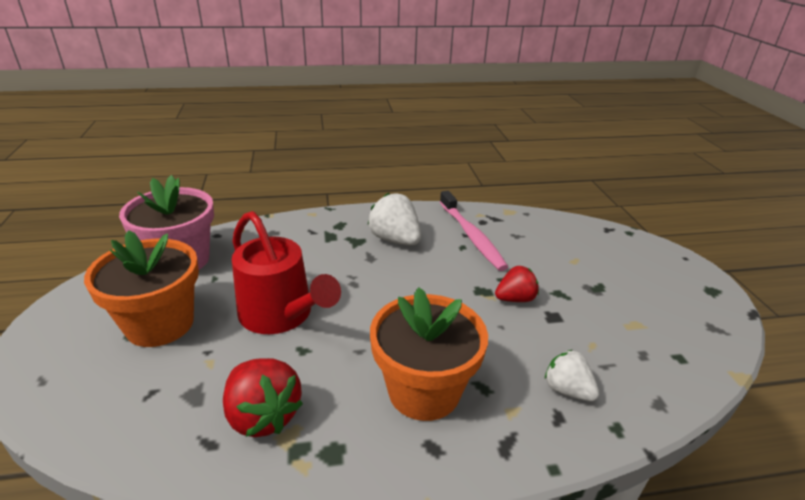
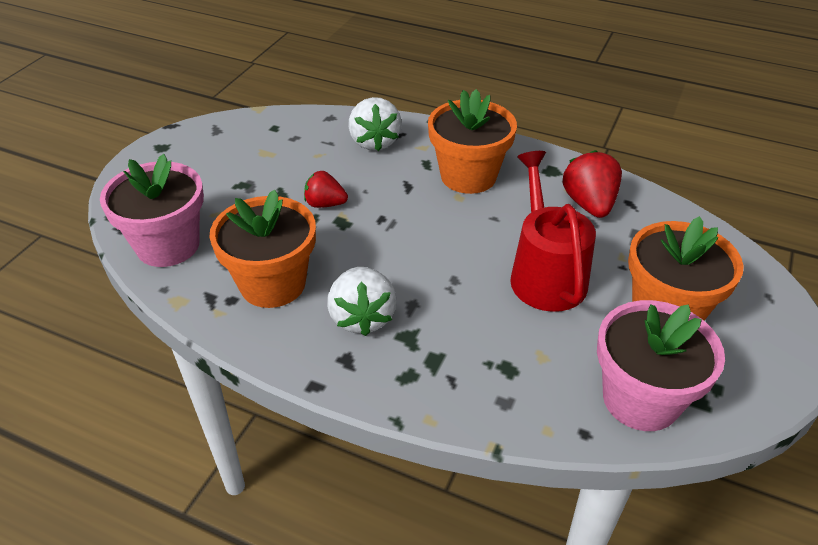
camera: 145 degrees left, 10 degrees up
pink toothbrush [440,191,508,271] -> orange flower pot [209,190,316,308]
white strawberry [545,350,599,401] -> white strawberry [348,97,402,151], size x1.54
none -> pink flower pot [100,154,204,267]

